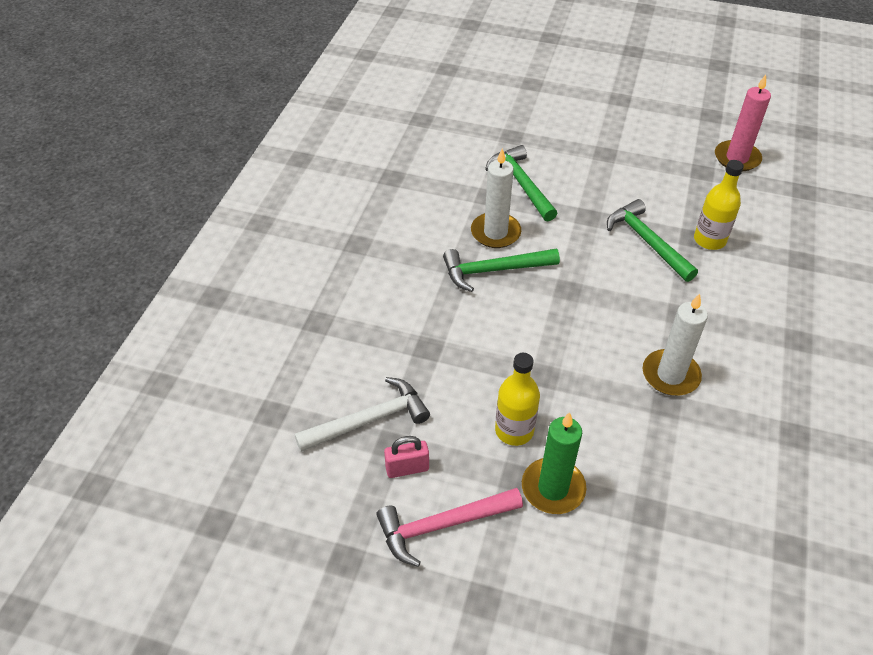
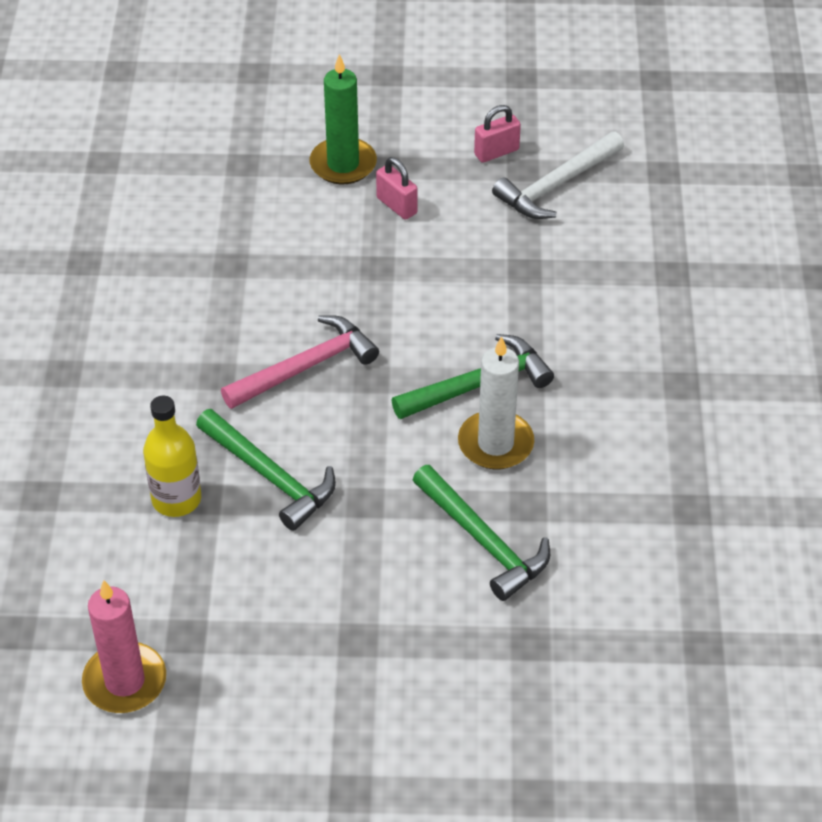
camera: 165 degrees right, 0 degrees up
pink hammer [376,488,523,567] -> pink hammer moved to [221,315,379,409]
yellow bottle [495,353,540,446] -> pink padlock [376,157,418,220]
white candle [643,293,708,396] -> none

